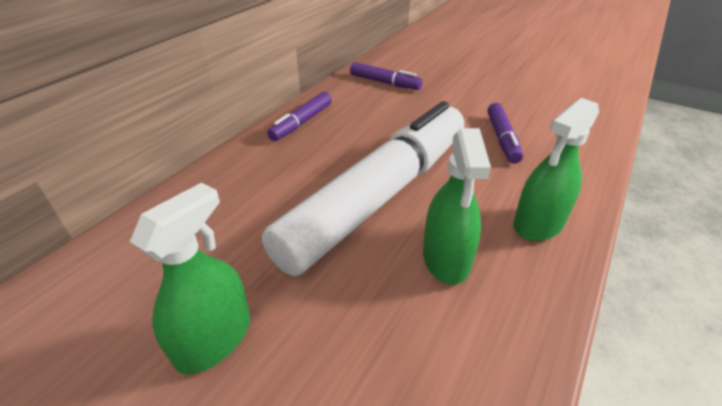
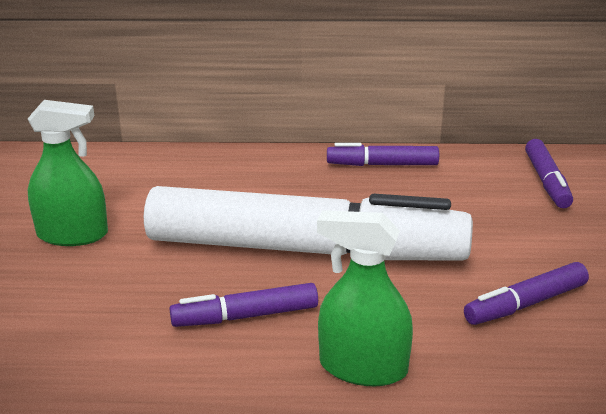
camera: 60 degrees right, 10 degrees down
green spray bottle [423,128,491,285] -> purple marker [169,283,318,327]

